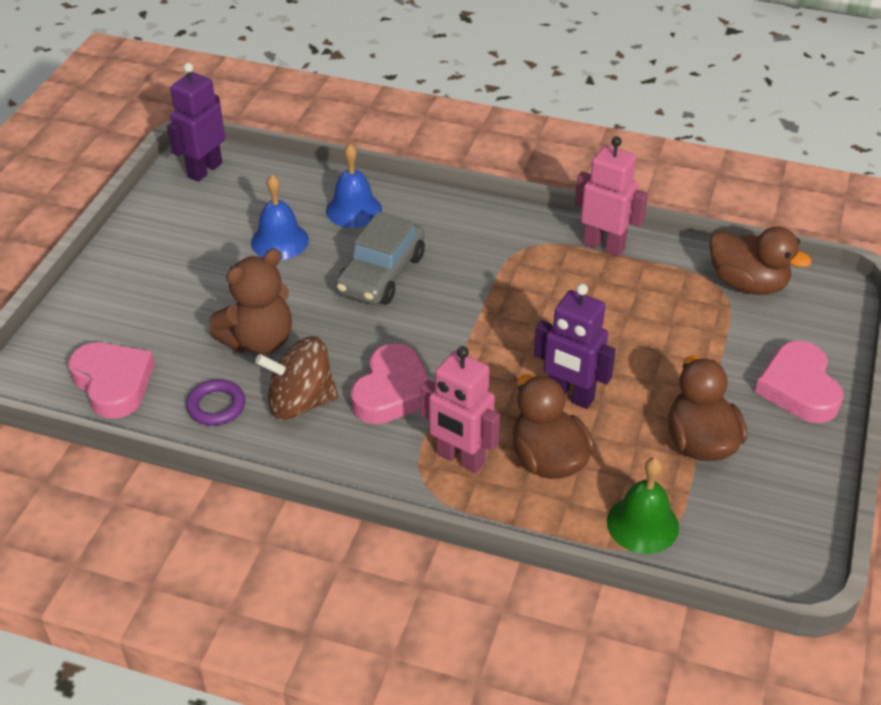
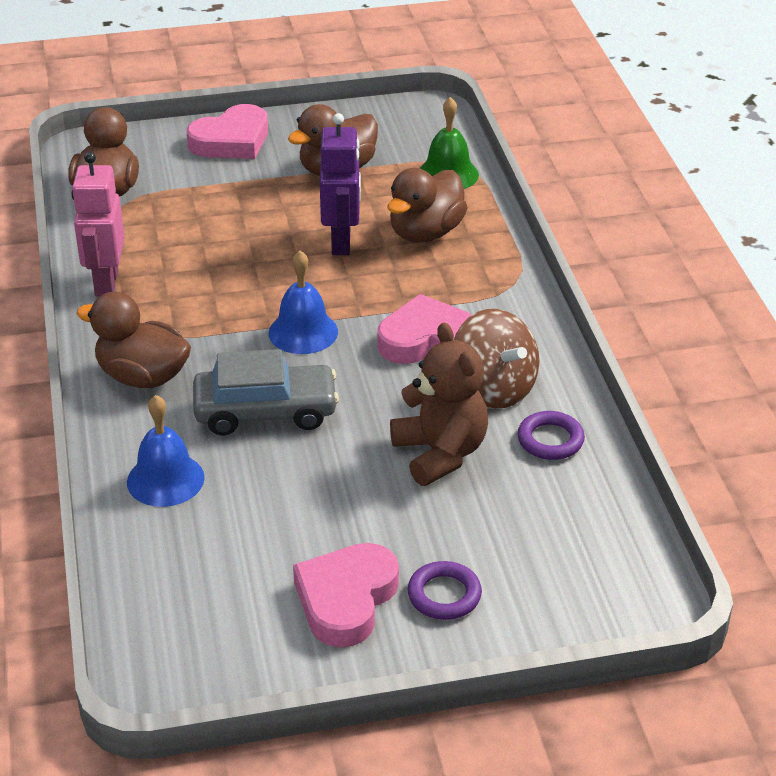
camera: 120 degrees left, 5 degrees down
pink heart [68,343,155,419] -> pink heart moved to [293,543,399,647]
purple robot [167,63,225,182] -> none
brown teddy bear [209,248,292,355] -> brown teddy bear turned 45 degrees clockwise [390,323,488,486]
blue bell [251,174,309,260] -> blue bell moved to [269,251,338,354]
pink robot [420,346,500,473] -> none
none -> brown duck [76,292,191,388]
none -> purple ring [407,561,482,620]

